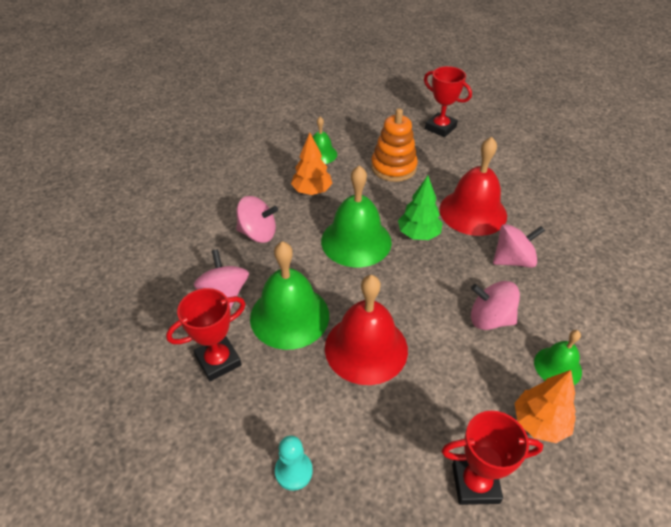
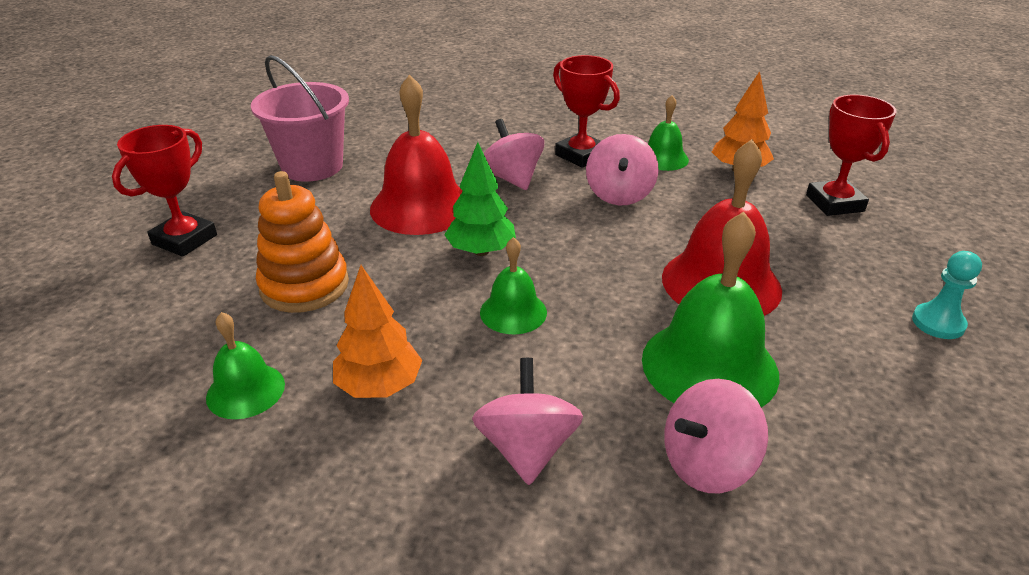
camera: 100 degrees left, 10 degrees down
red trophy [166,288,246,381] -> red trophy moved to [553,55,620,168]
green bell [321,165,392,267] -> green bell [480,237,547,334], size x0.54
none -> pink bucket [251,55,349,182]

